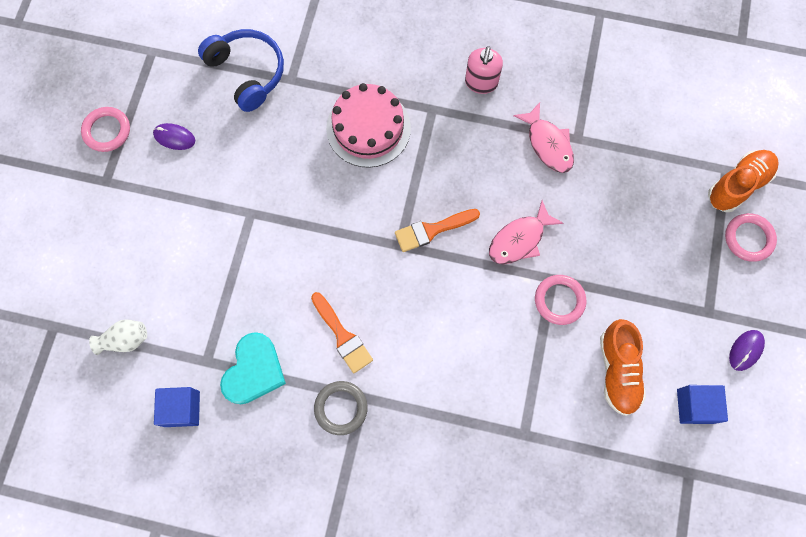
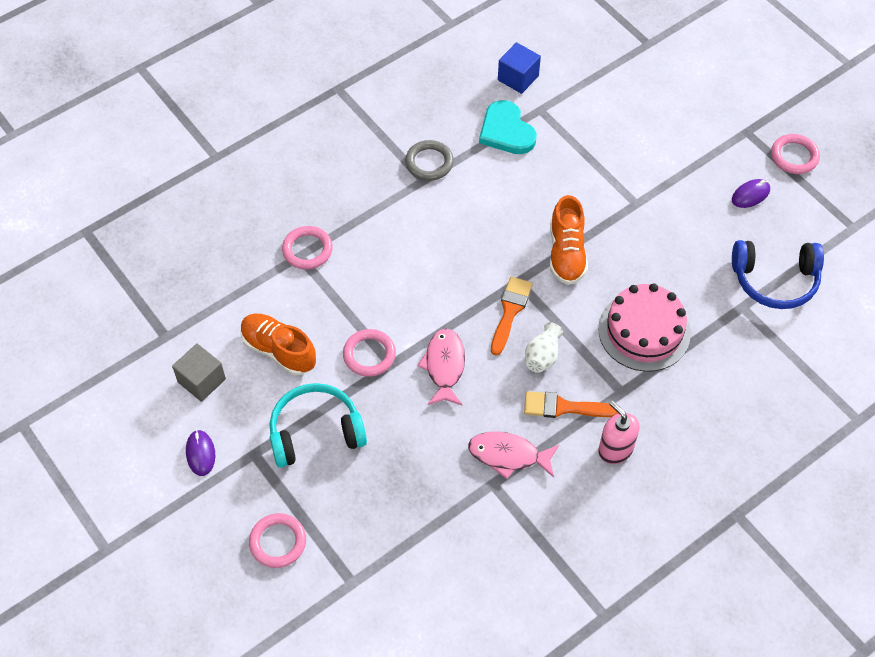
camera: 130 degrees right, 15 degrees down
white vase [89,319,147,355] -> white vase moved to [525,322,563,373]
orange brush [311,292,373,373] -> orange brush moved to [524,391,619,418]
blue cube [677,385,728,424] -> grey cube [172,343,226,402]
orange shoe [708,150,779,212] -> orange shoe moved to [550,195,588,285]
none -> turquoise headphones [270,383,367,467]
none -> pink ring [282,226,333,269]

